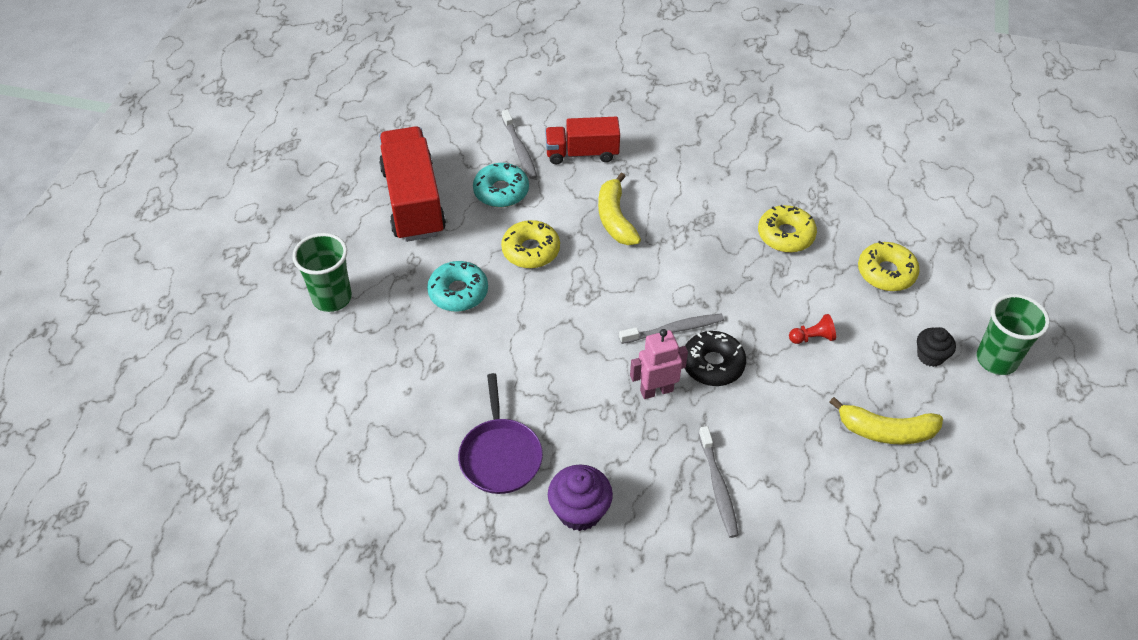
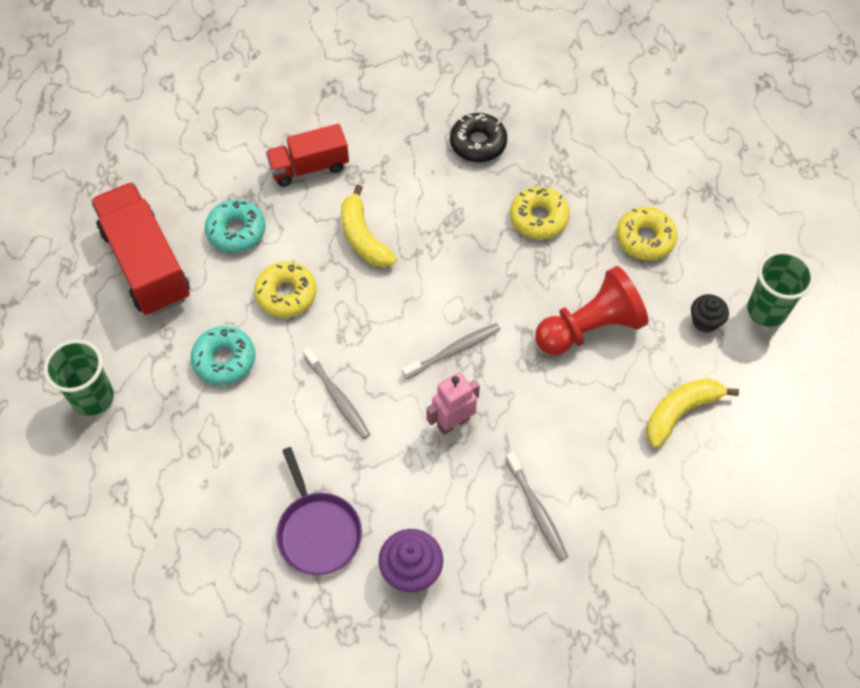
camera: 15 degrees left, 10 degrees up
grey toothbrush [502,110,537,179] -> grey toothbrush moved to [303,347,370,439]
black donut [685,331,746,386] -> black donut moved to [450,113,507,162]
red pawn [789,314,836,344] -> red pawn [535,266,648,355], size x2.40
yellow banana [830,397,943,445] -> yellow banana turned 150 degrees clockwise [646,378,739,448]

